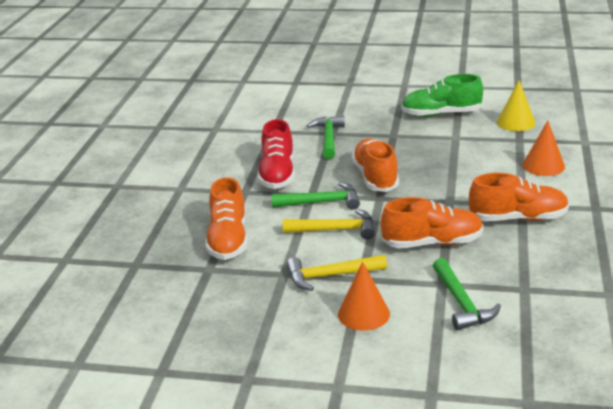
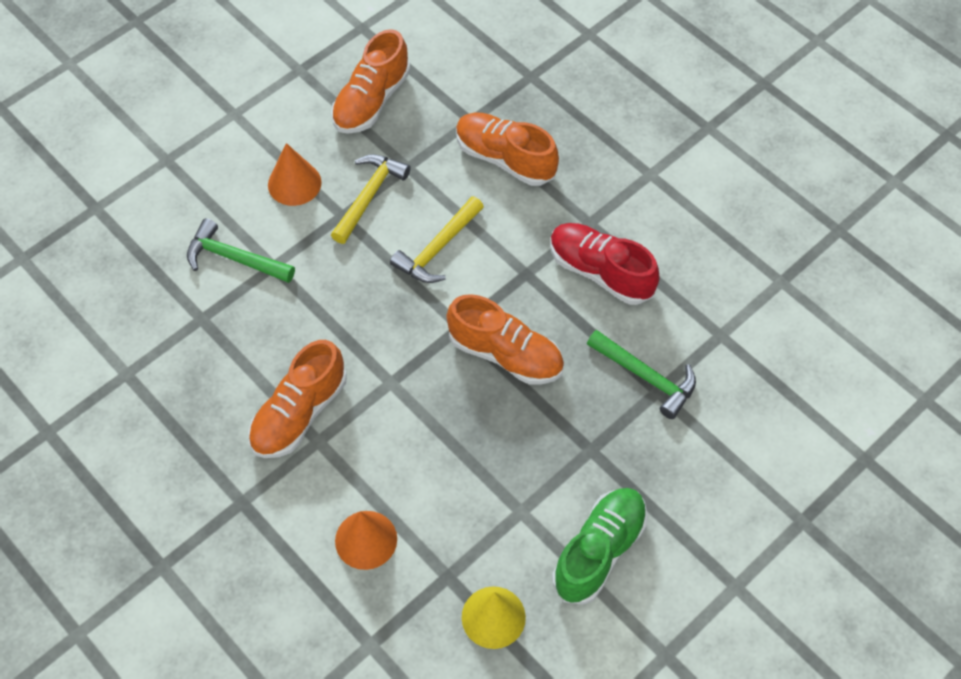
camera: 125 degrees right, 30 degrees up
green hammer [271,182,360,210] -> none
orange shoe [381,197,483,248] -> orange shoe moved to [331,29,410,134]

